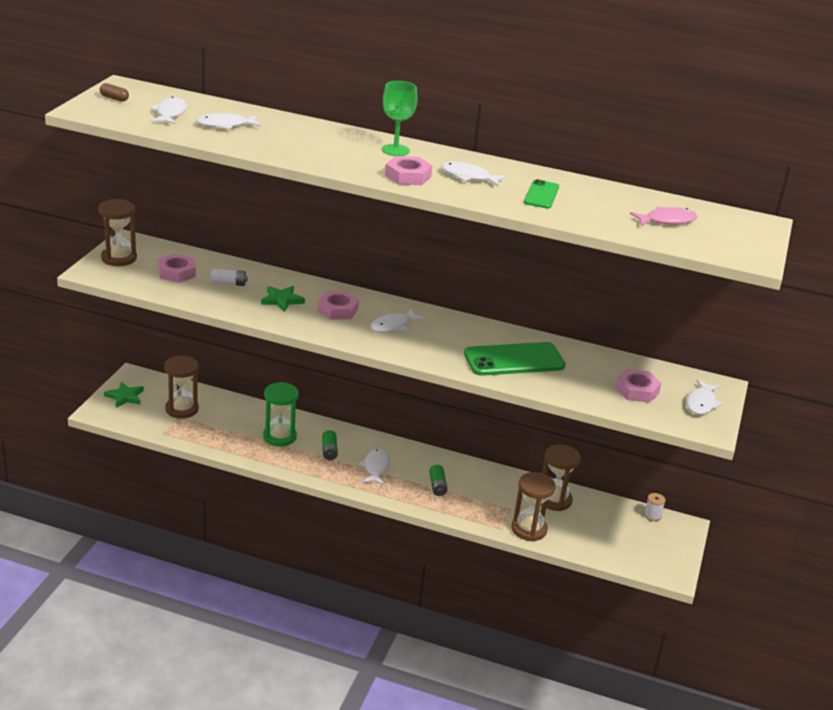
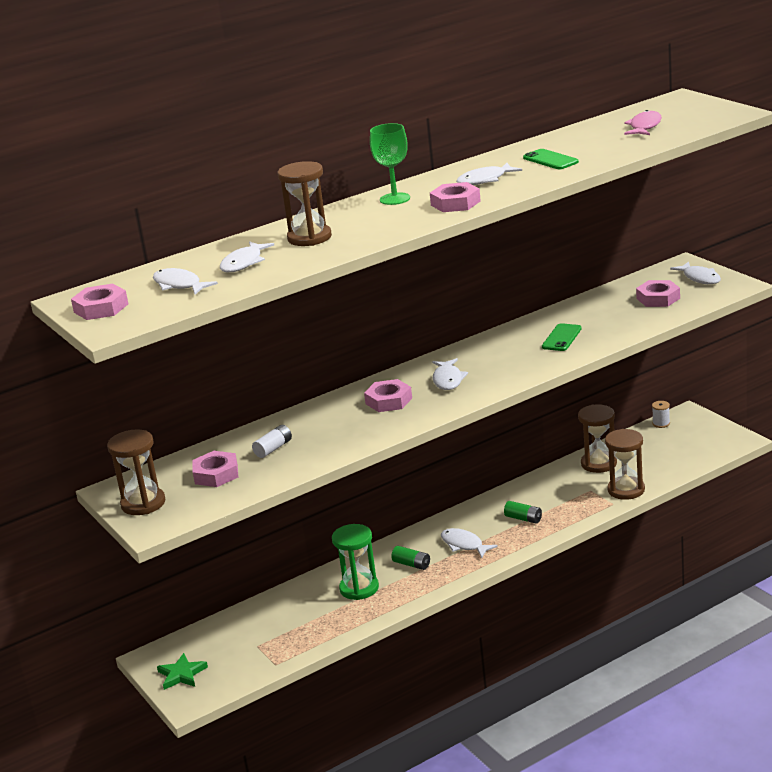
camera: 45 degrees left, 5 degrees down
brown capsule [100,83,129,102] -> pink nut [71,284,129,320]
brown hourglass [164,355,199,419] -> brown hourglass moved to [277,161,332,246]
green star [261,286,305,312] -> none
green phone [464,342,566,376] -> green phone [542,323,582,351], size x0.55

